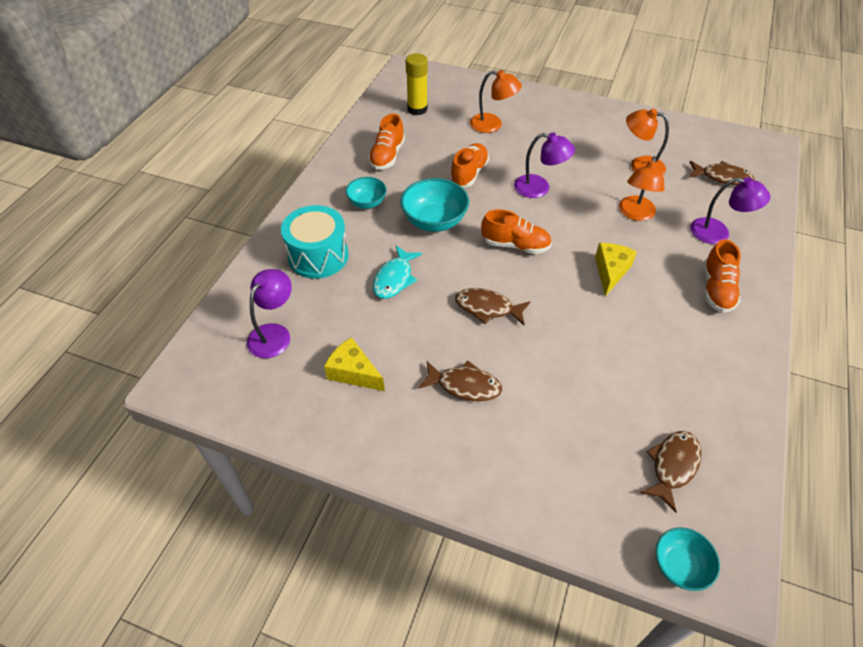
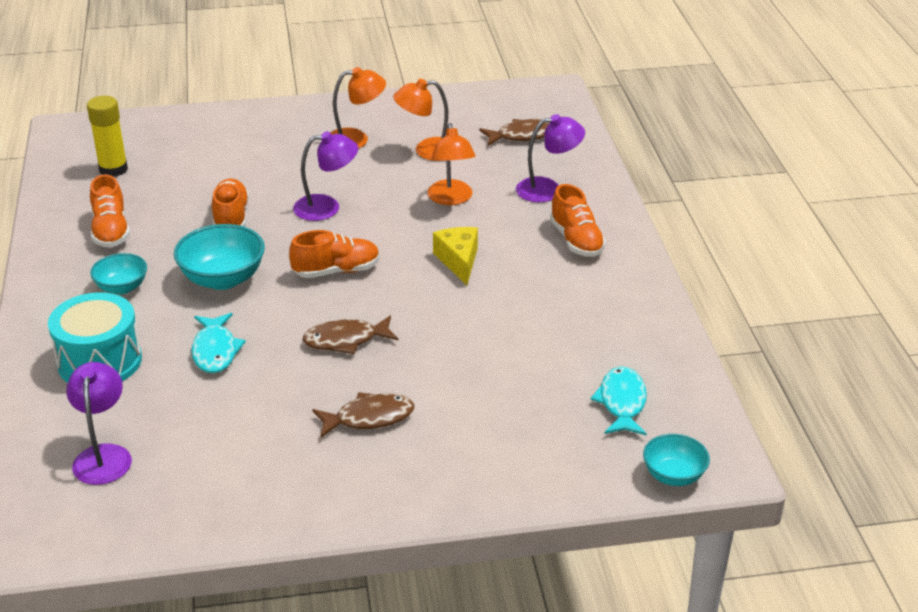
camera: 30 degrees left, 15 degrees down
yellow cheese [324,337,385,391] -> none
orange lamp [470,70,522,133] -> orange lamp moved to [331,67,386,149]
brown fish [640,431,701,513] -> turquoise fish [590,366,647,436]

